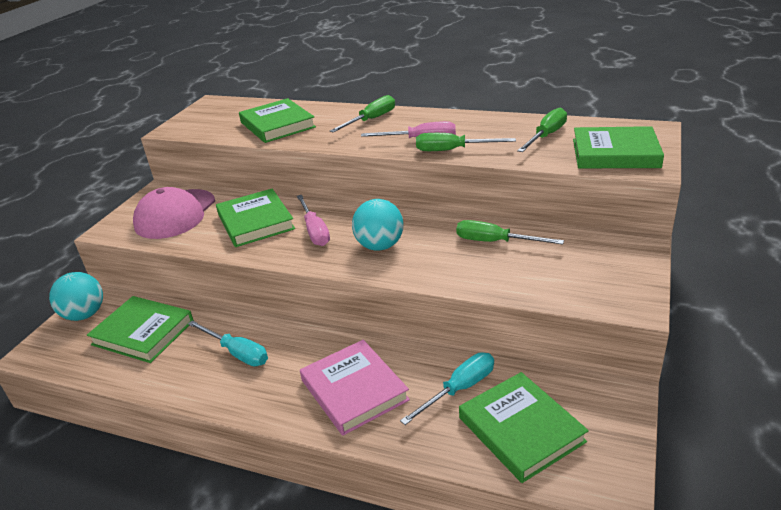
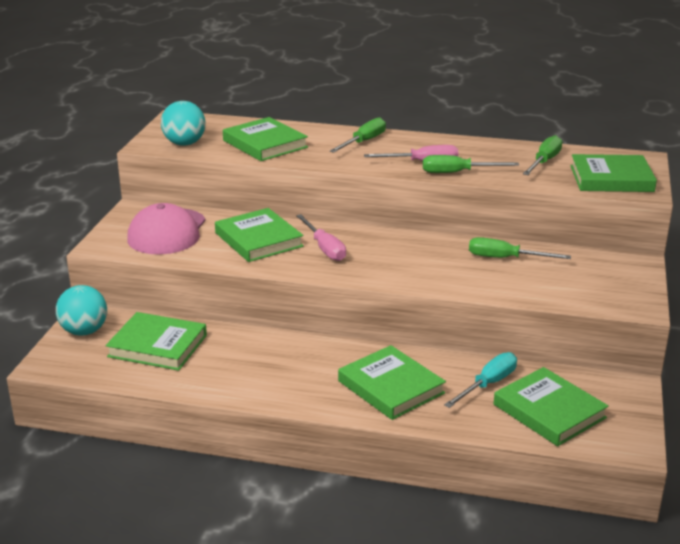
camera: 10 degrees left, 5 degrees down
turquoise screwdriver [188,320,268,366] -> none
pink book [300,340,410,436] -> green book [338,345,446,420]
turquoise ball [352,199,404,251] -> turquoise ball moved to [161,101,206,146]

